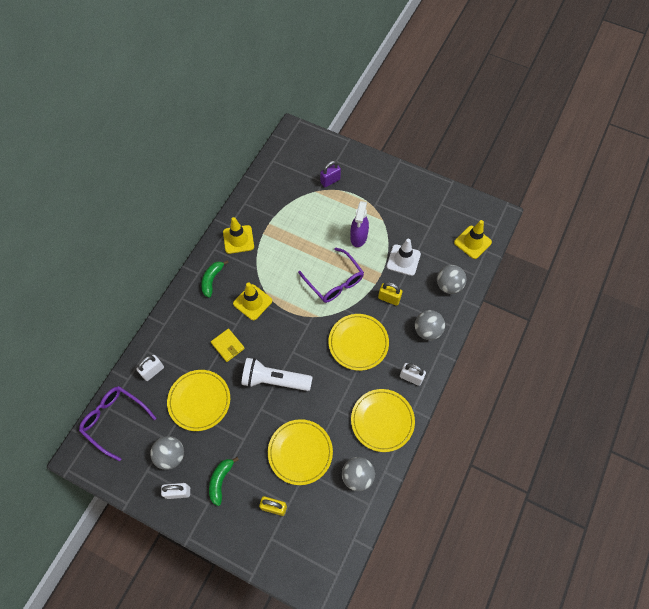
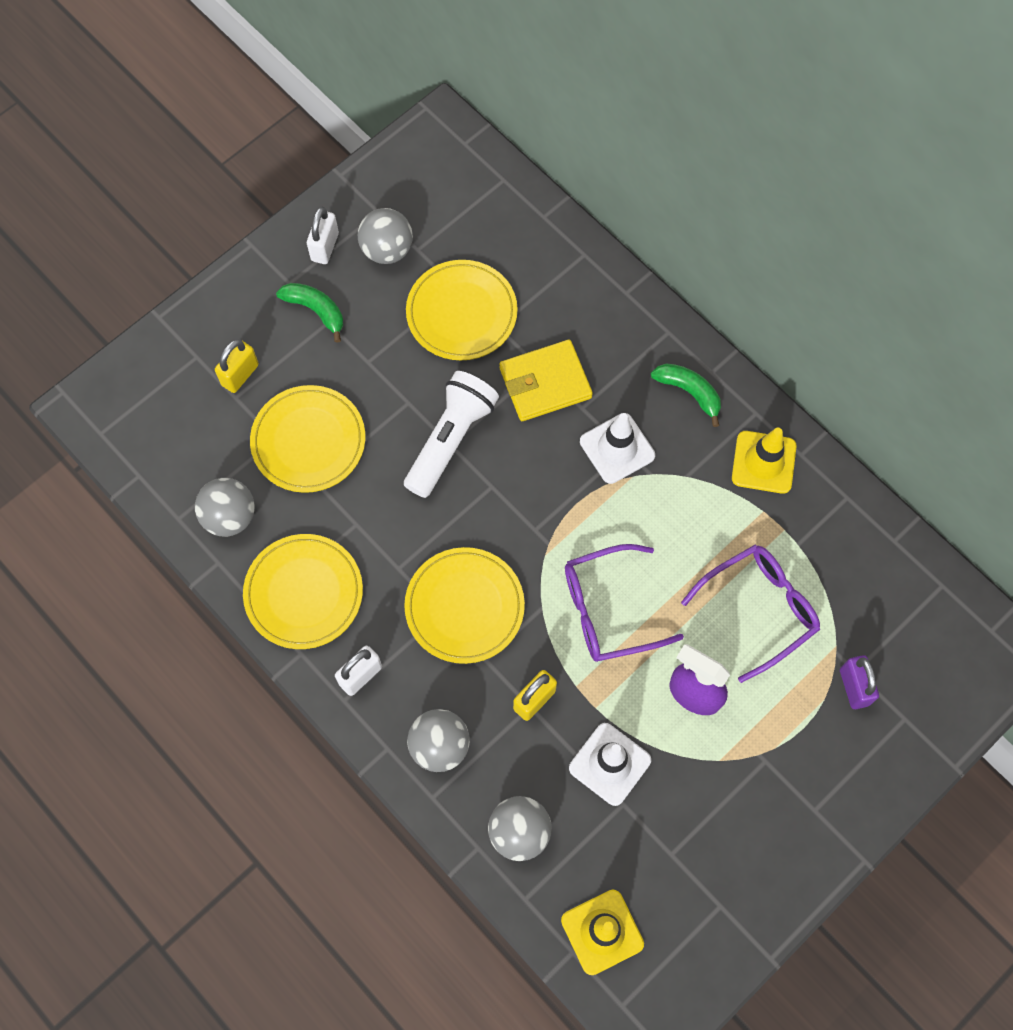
camera: 110 degrees right, 5 degrees up
purple glasses [79,386,156,461] -> purple glasses moved to [681,545,820,683]
white padlock [136,355,164,381] -> none
yellow wallet [211,329,245,362] -> yellow wallet [499,339,593,421], size x1.52
yellow traffic cone [233,282,272,320] -> white traffic cone [580,413,655,484]

